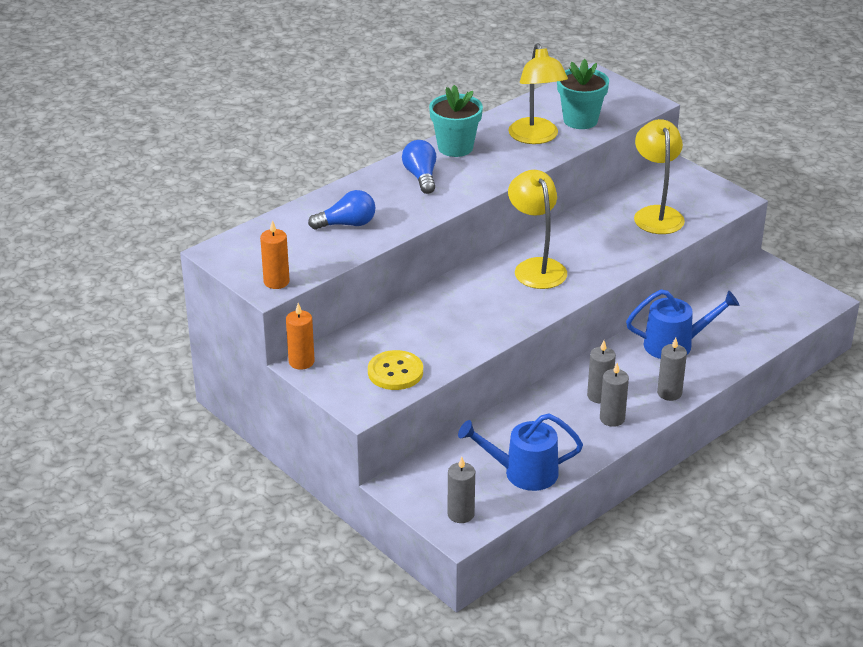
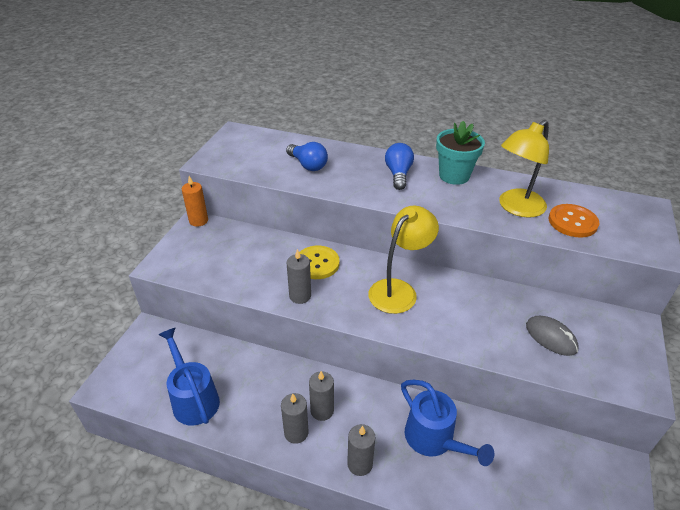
camera: 60 degrees right, 5 degrees up
orange candle [260,220,290,289] -> none
yellow button [368,350,423,390] -> yellow button moved to [299,246,340,279]
blue light bulb [402,140,436,194] -> blue light bulb turned 45 degrees counterclockwise [385,143,414,190]
grey candle [447,457,475,523] -> grey candle moved to [287,249,311,304]
turquoise flower pot [557,59,609,129] -> orange button [548,204,599,238]
yellow lamp [634,119,685,234] -> grey mouse [526,316,579,356]

